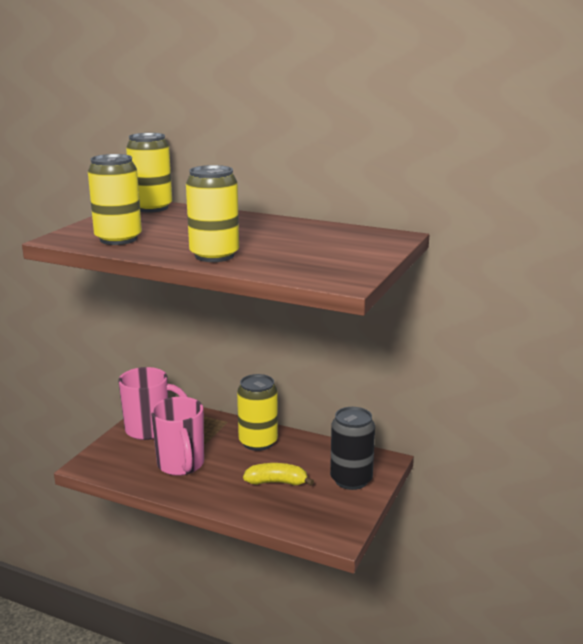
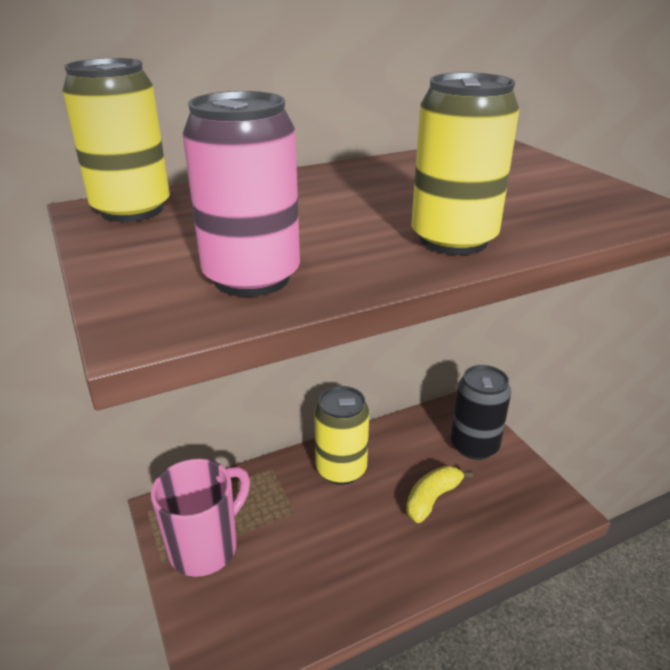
camera: 50 degrees left, 10 degrees up
yellow can [88,154,142,245] -> pink can [182,91,300,297]
pink mug [151,397,204,476] -> none

